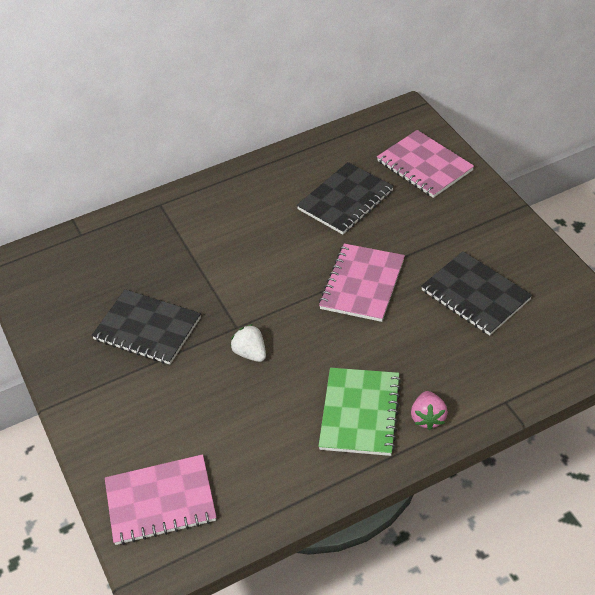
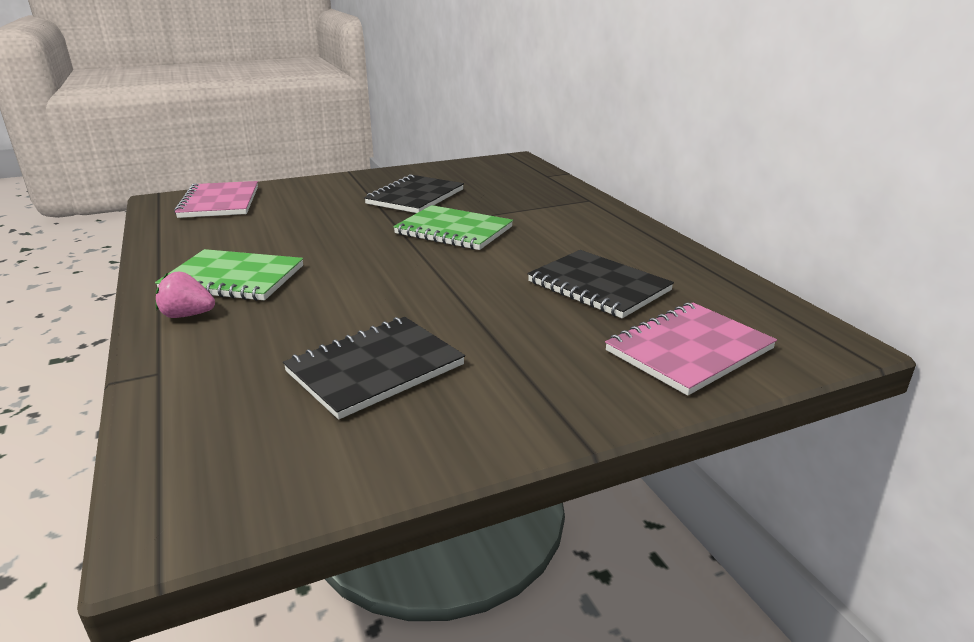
camera: 90 degrees right, 20 degrees down
white strawberry [230,324,266,362] -> none
pink notebook [319,243,405,322] -> none
none -> green notebook [393,205,513,250]

